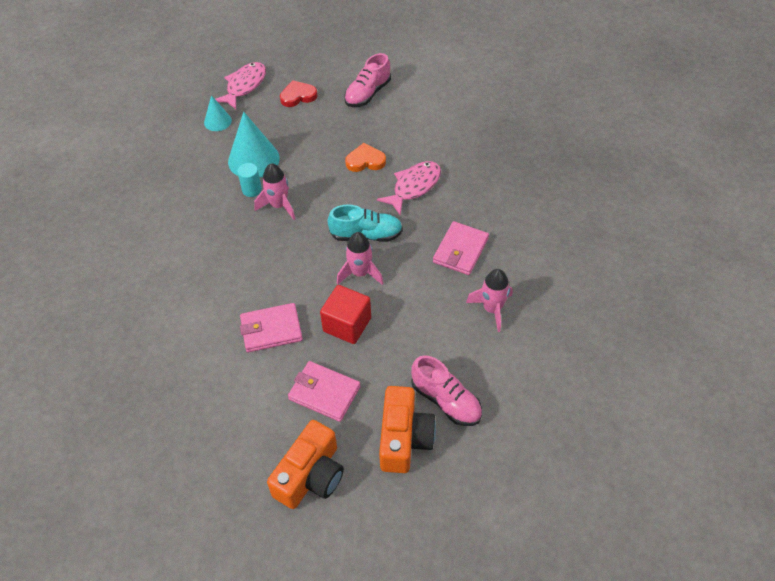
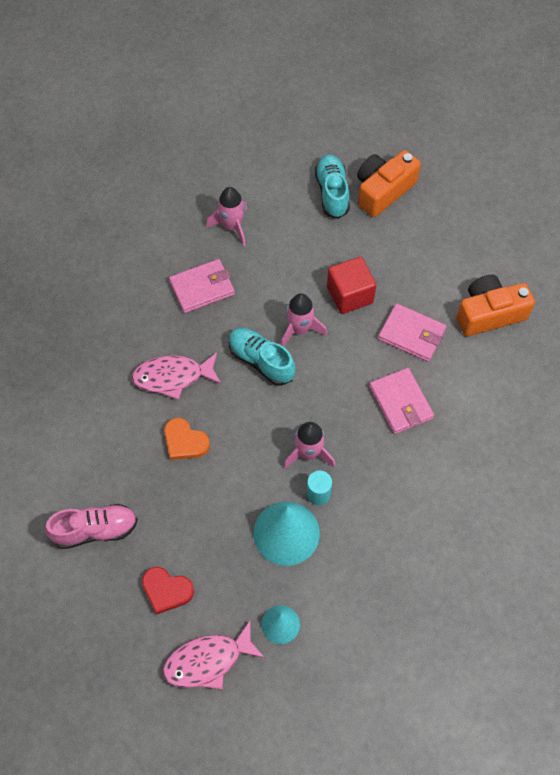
camera: 140 degrees left, 10 degrees up
orange camera [267,420,344,509] -> orange camera moved to [456,275,535,336]
pink wallet [288,361,361,422] -> pink wallet moved to [369,368,434,434]
pink shoe [411,355,482,426] -> turquoise shoe [315,155,350,219]

